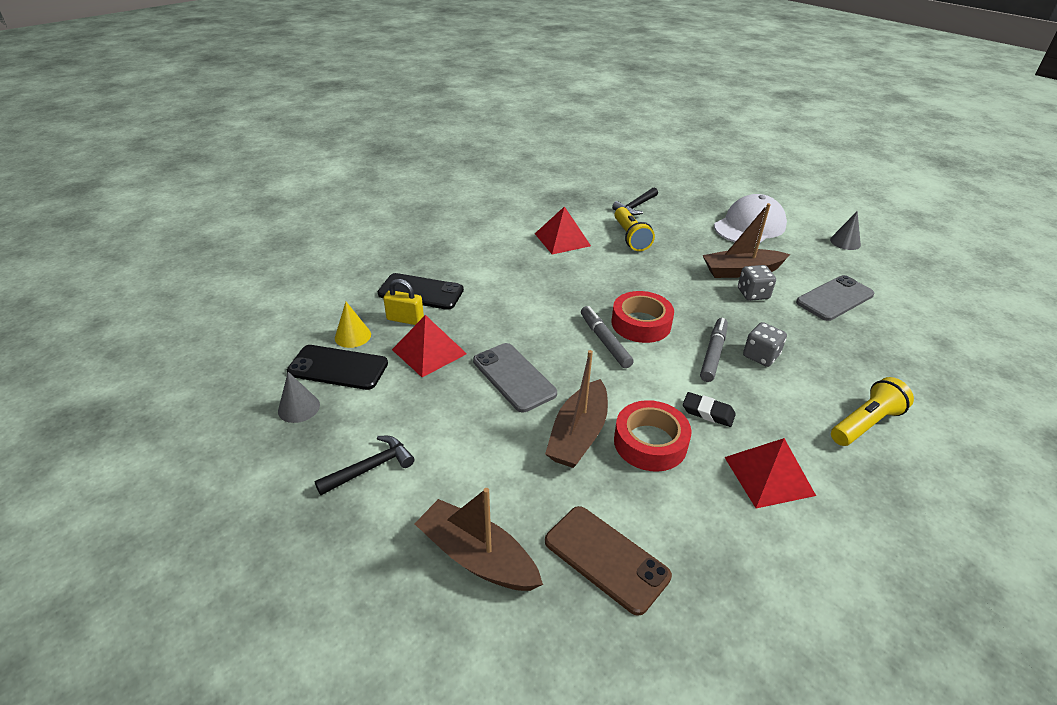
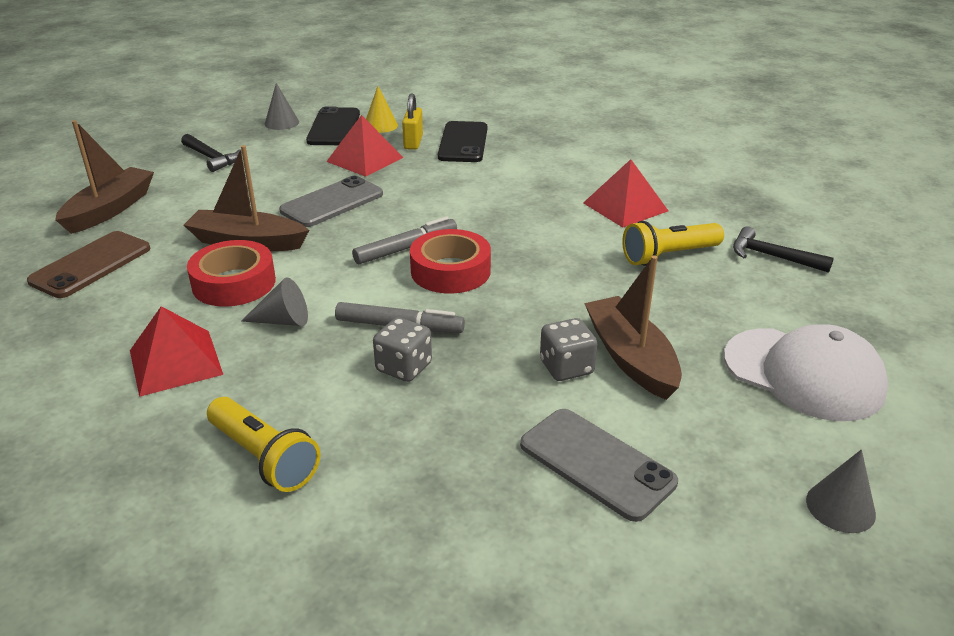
camera: 80 degrees right, 5 degrees down
black eraser [683,392,736,427] -> grey cone [241,277,308,326]

